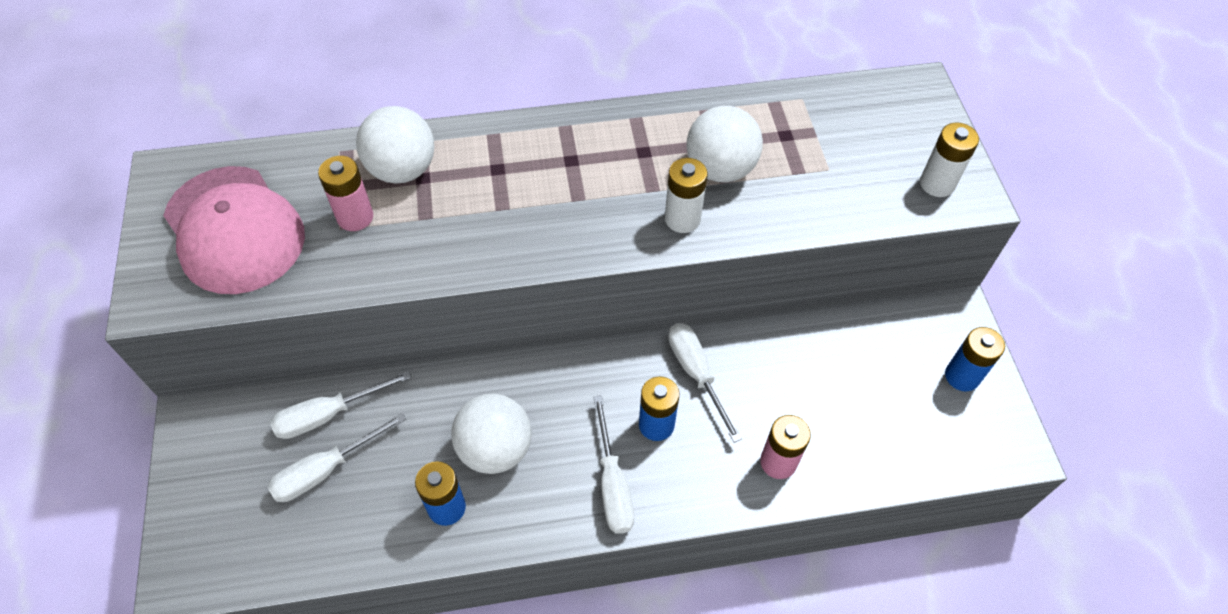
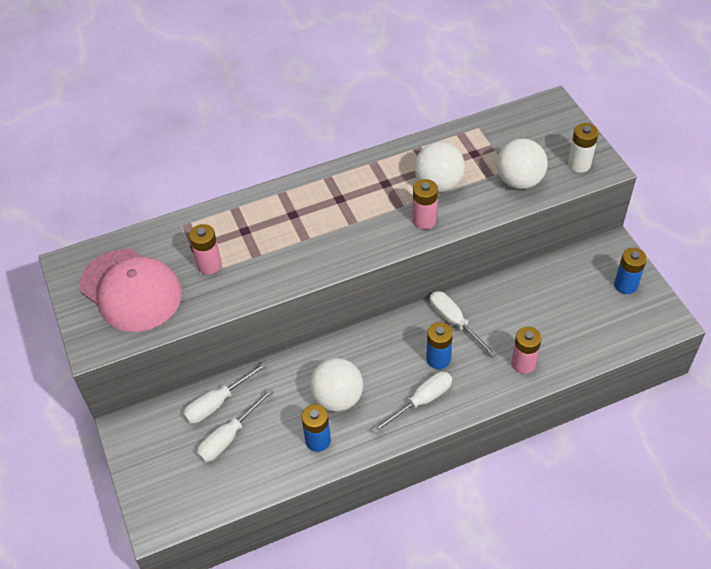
camera: 10 degrees left, 5 degrees down
white ball [356,106,434,184] -> white ball moved to [497,139,548,189]
white screwdriver [593,395,634,534] -> white screwdriver turned 105 degrees counterclockwise [372,371,452,434]
white battery [665,158,708,233] -> pink battery [412,179,438,229]

